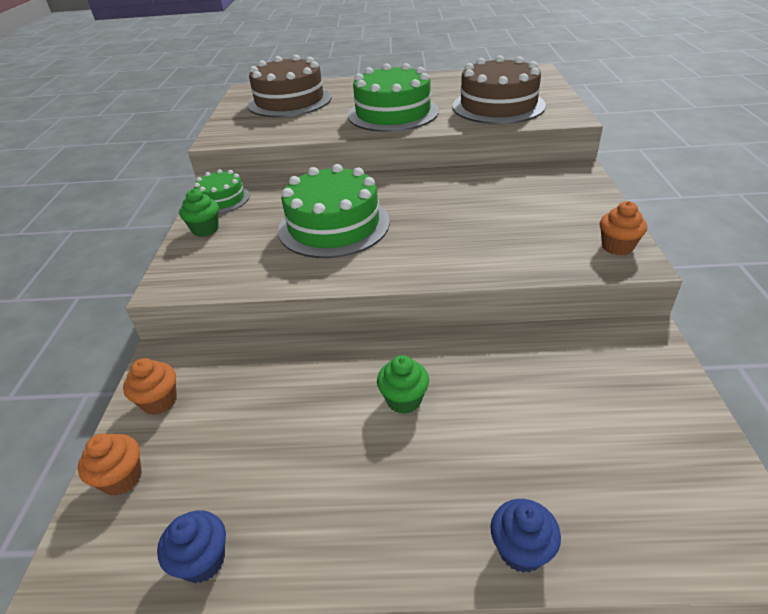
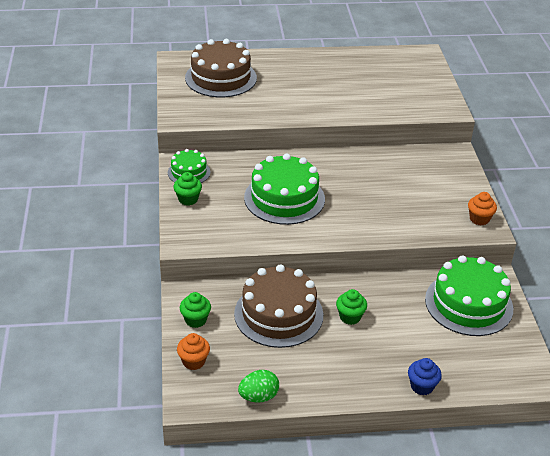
camera: 10 degrees left, 0 degrees up
orange cupcake [123,358,177,415] -> green cupcake [180,292,211,328]
blue cupcake [157,510,226,583] -> green egg [238,370,279,402]
green cake [348,63,439,132] -> green cake moved to [425,255,513,336]
brown cake [452,55,546,124] -> brown cake moved to [234,264,323,348]

